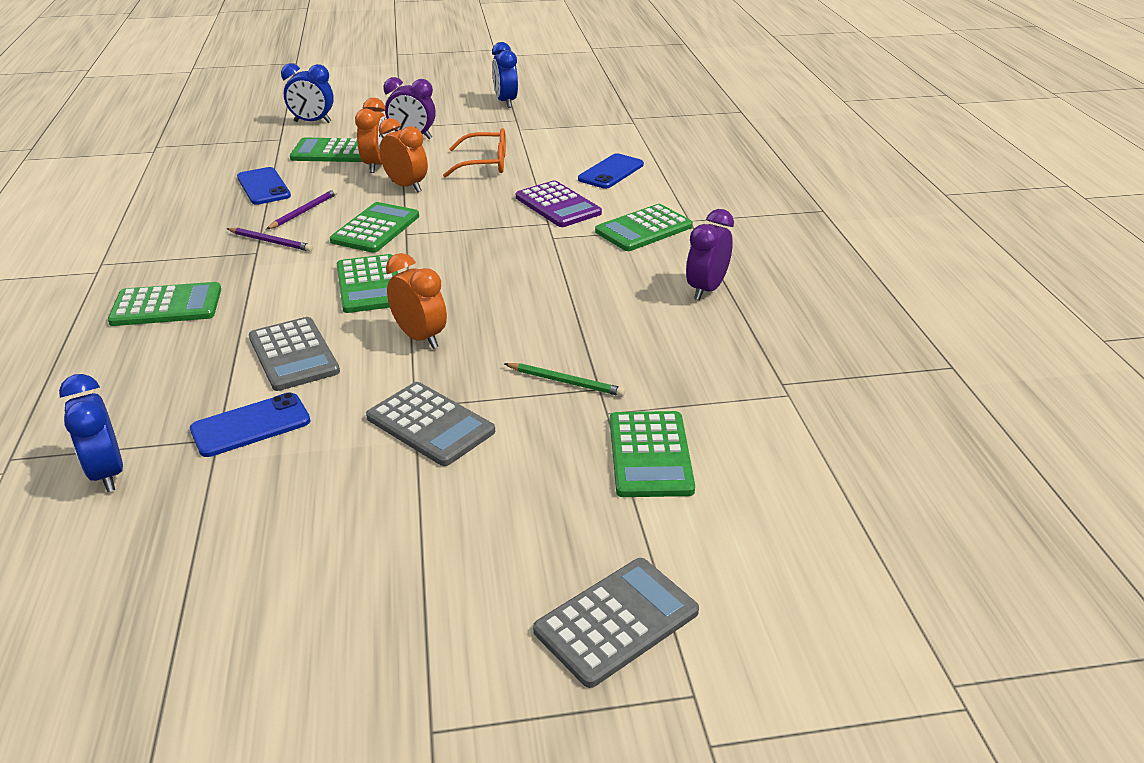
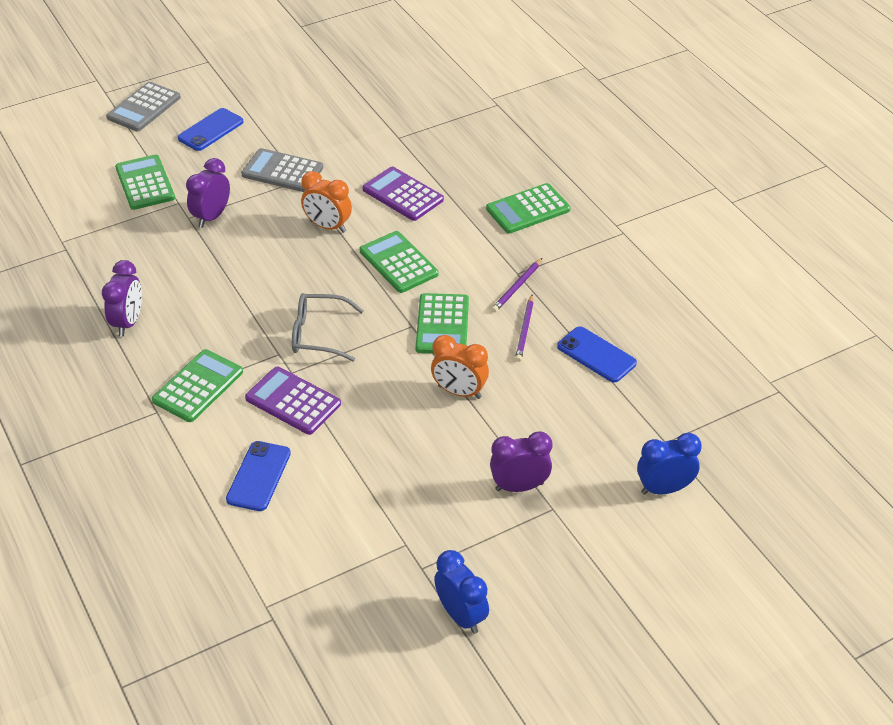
camera: 160 degrees right, 10 degrees up
blue clock [59,374,123,492] -> none
blue phone [190,393,310,457] -> blue phone moved to [178,108,243,151]
purple pencil [226,228,313,252] -> purple pencil turned 60 degrees counterclockwise [492,258,542,312]
grey calculator [249,317,340,391] -> purple calculator [362,167,444,221]
green calculator [290,138,363,162] -> none
orange clock [355,98,389,173] -> none
orange glasses [443,128,506,178] -> none
green pencil [505,363,625,397] -> purple clock [186,158,230,228]
none -> grey glasses [292,293,363,361]

